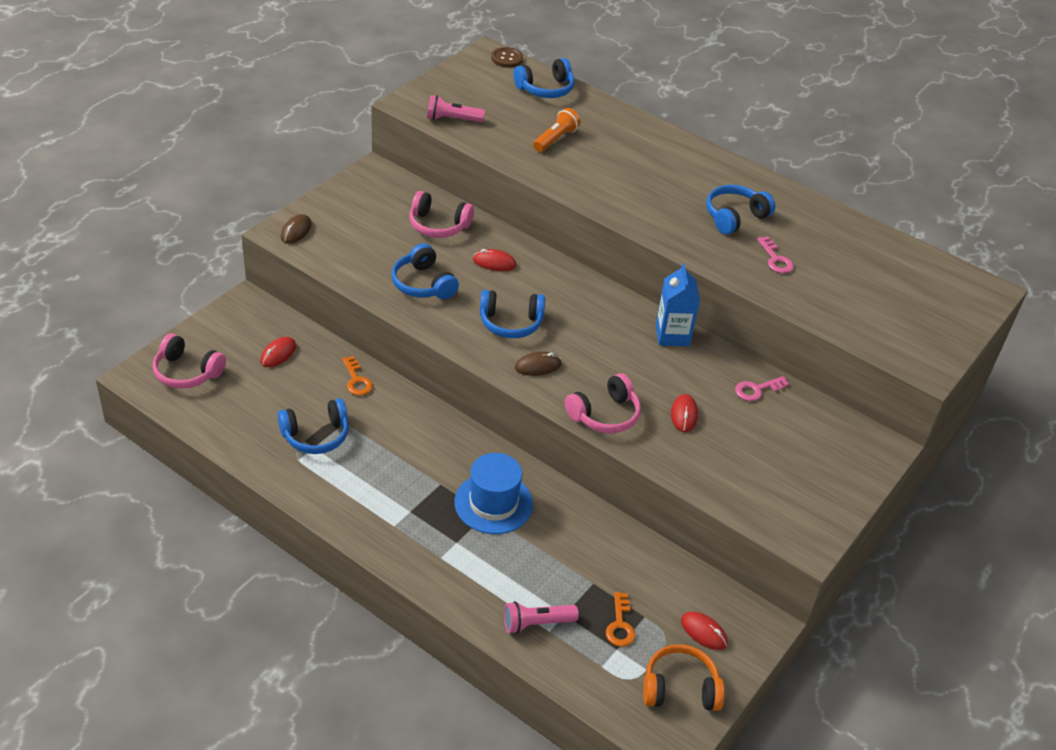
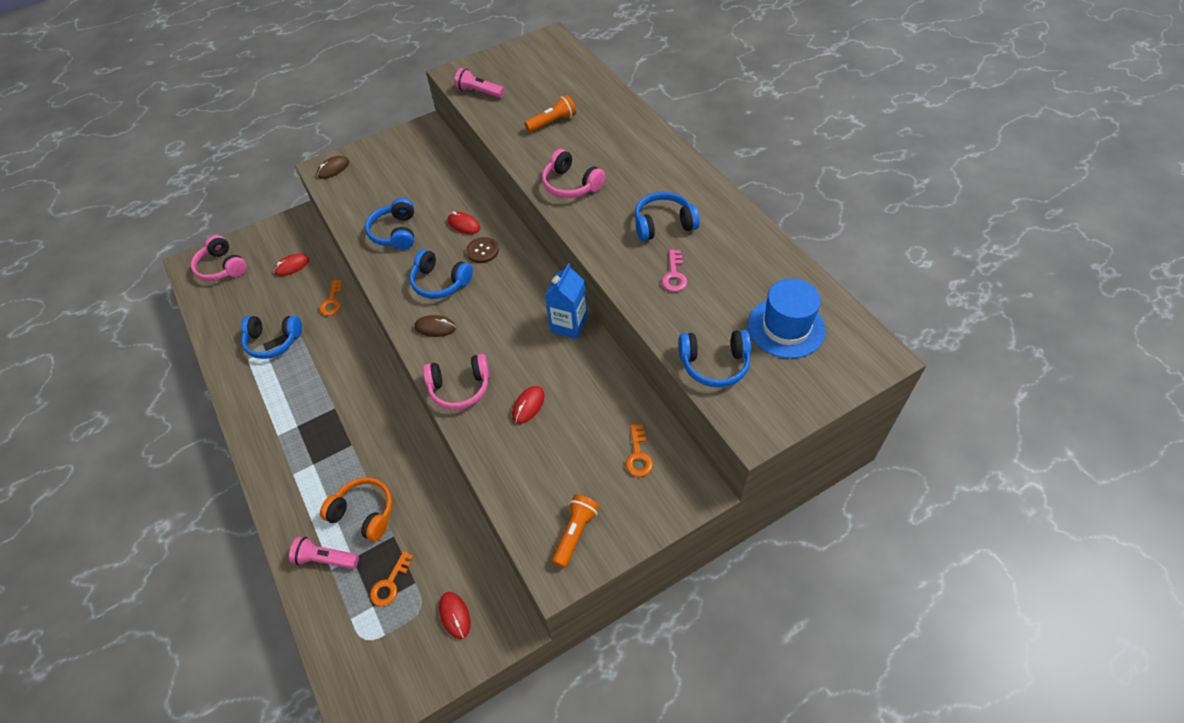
camera: 30 degrees right, 10 degrees up
pink headphones [409,191,474,238] -> pink headphones moved to [542,149,606,198]
blue hat [455,453,533,534] -> blue hat moved to [748,278,826,359]
brown button [491,47,523,68] -> brown button moved to [466,237,499,263]
blue headphones [513,58,575,98] -> blue headphones moved to [679,330,751,387]
orange headphones [643,644,725,711] -> orange headphones moved to [320,478,393,541]
pink key [735,376,789,401] -> none
none -> orange flashlight [552,494,599,568]
none -> orange key [626,424,653,477]

